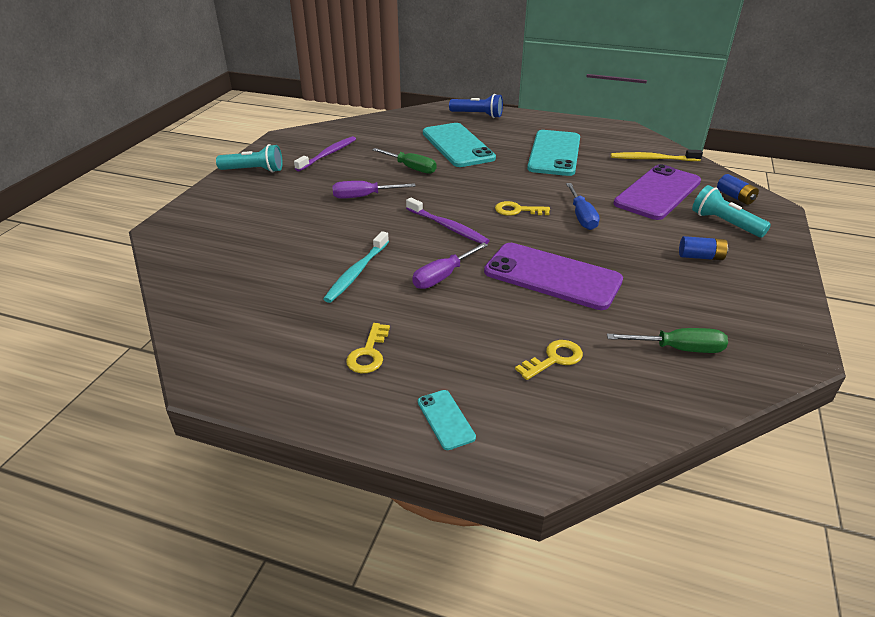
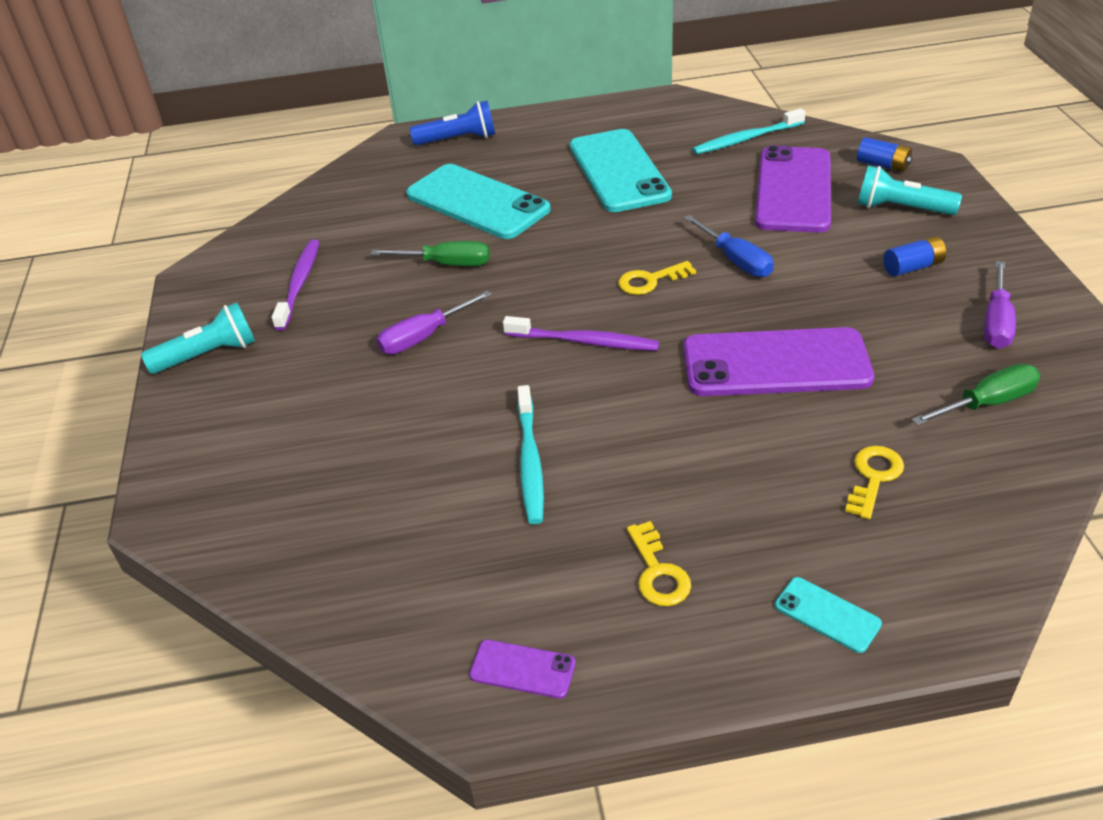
camera: 25 degrees left, 5 degrees up
purple screwdriver [412,243,488,289] -> purple screwdriver moved to [984,261,1016,349]
yellow toothbrush [611,150,703,161] -> turquoise toothbrush [692,108,806,154]
none -> purple phone [469,640,576,698]

